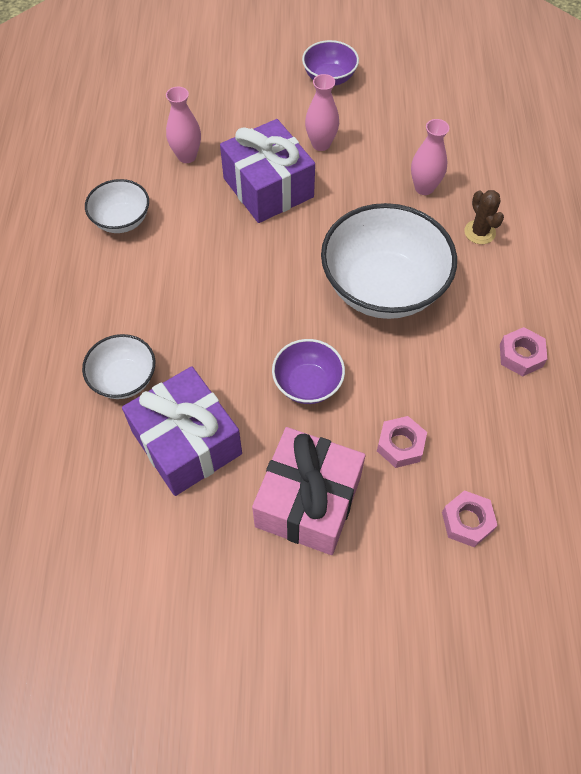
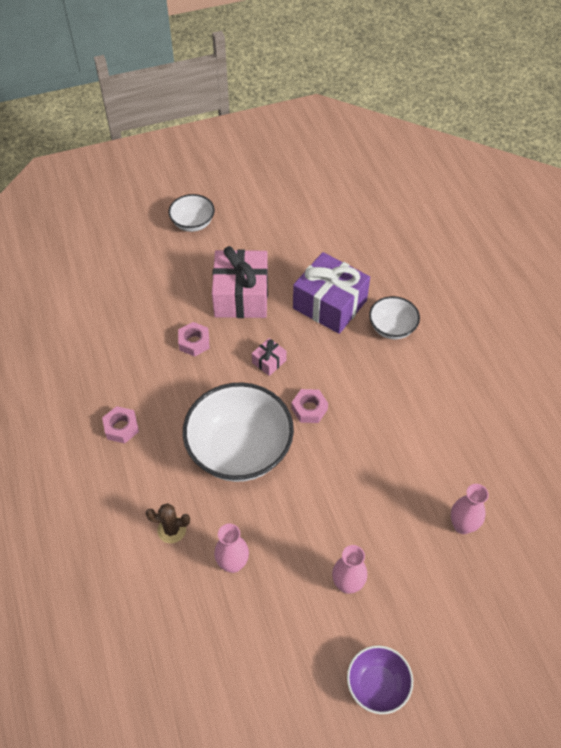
camera: 160 degrees right, 5 degrees down
white bowl [85,179,149,233] -> white bowl moved to [169,194,215,232]
purple gift [220,119,315,223] -> none
purple bowl [272,339,345,404] -> pink gift [252,338,287,376]
pink nut [442,490,498,547] -> pink nut moved to [291,389,328,423]
brown cactus [464,190,504,244] -> brown cactus turned 45 degrees counterclockwise [146,503,190,543]

